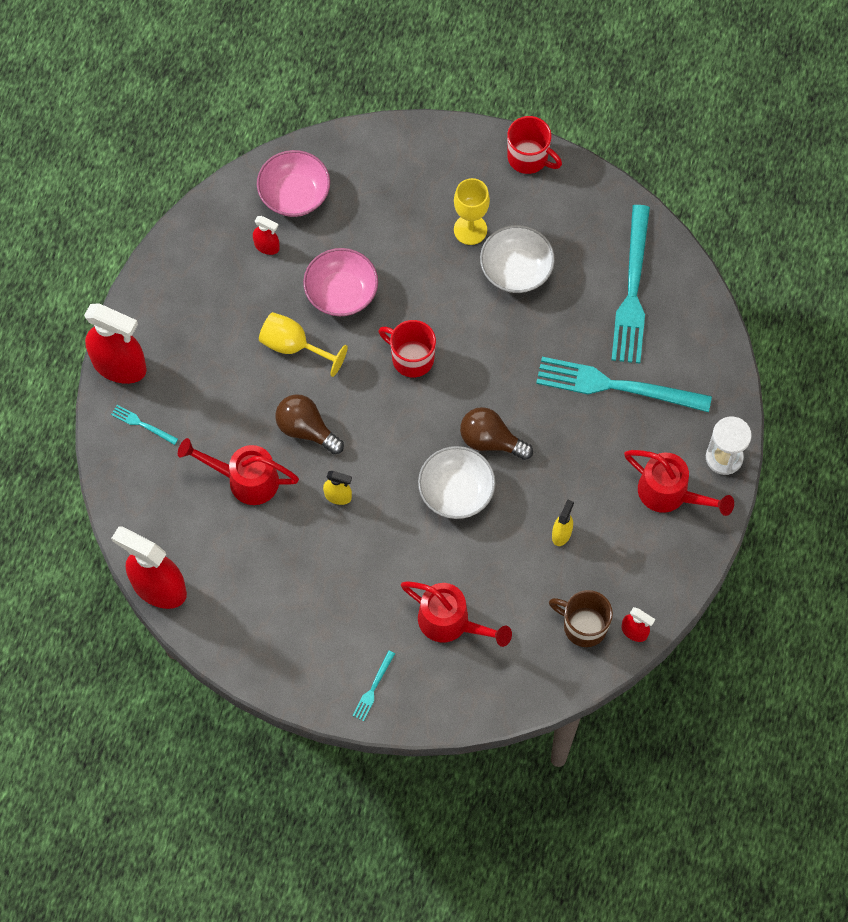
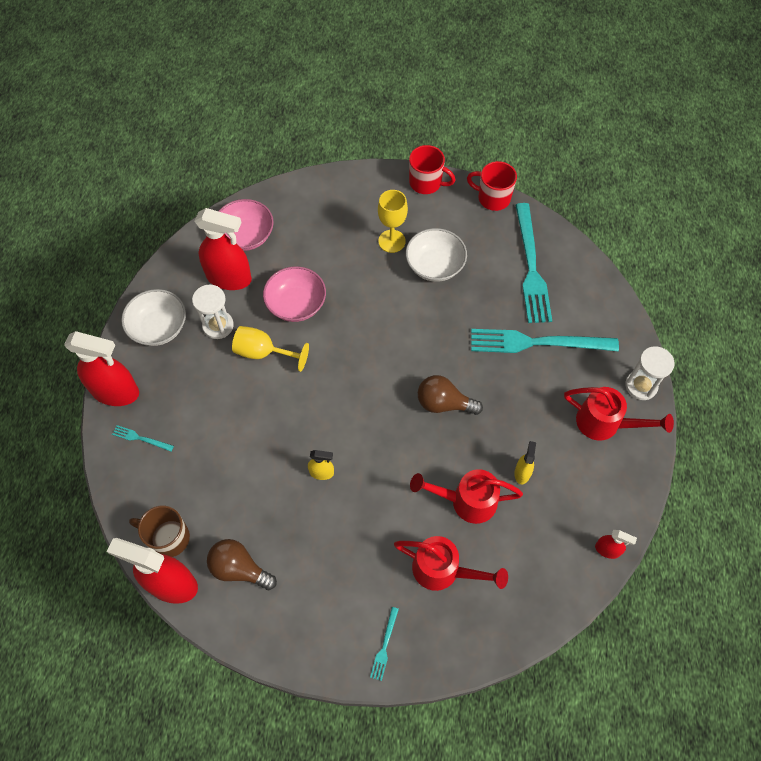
camera: 10 degrees left, 5 degrees down
red watering can [178,438,299,505] -> red watering can moved to [410,469,523,524]
red spray bottle [253,216,280,255] -> red spray bottle [195,208,252,290], size x2.12
brown light bulb [275,394,344,454] -> brown light bulb moved to [207,539,277,590]
red mug [379,320,436,377] -> red mug moved to [467,161,517,211]
white bowl [418,446,496,519] -> white bowl moved to [121,289,186,346]
brown mug [549,590,613,647] -> brown mug moved to [129,505,190,557]
none -> white hourglass [192,285,234,339]

